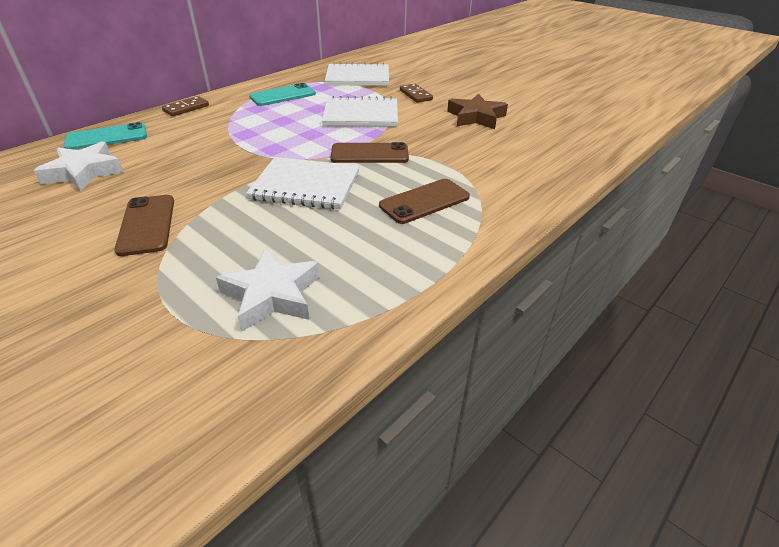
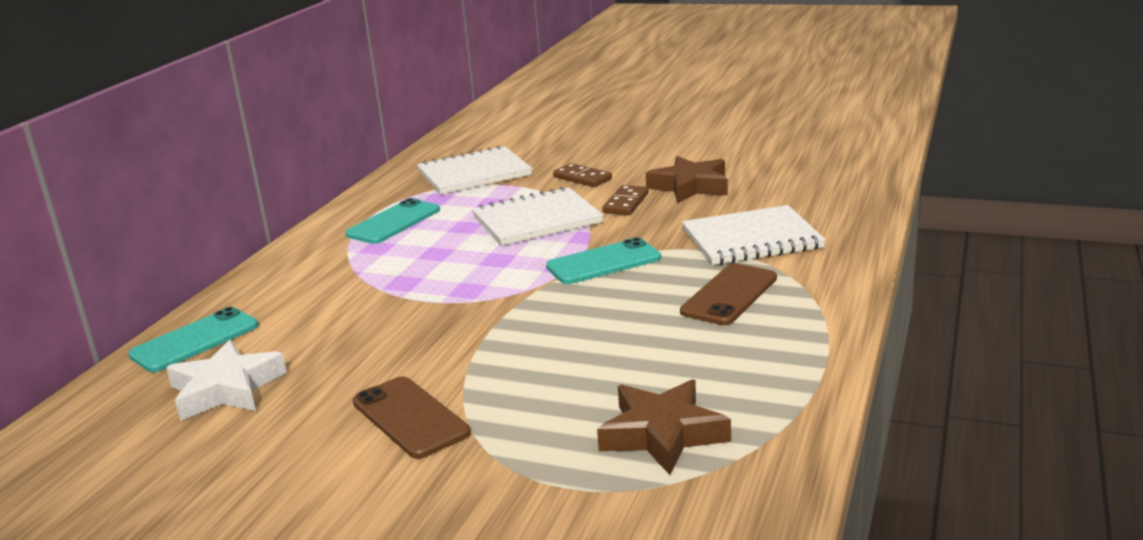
camera: 20 degrees left, 15 degrees down
brown domino [162,96,209,116] -> brown domino moved to [602,185,649,215]
white star [216,248,320,331] -> brown star [597,379,731,475]
white notebook [246,157,359,209] -> white notebook moved to [682,205,826,265]
brown phone [331,142,409,163] -> turquoise phone [546,237,661,284]

